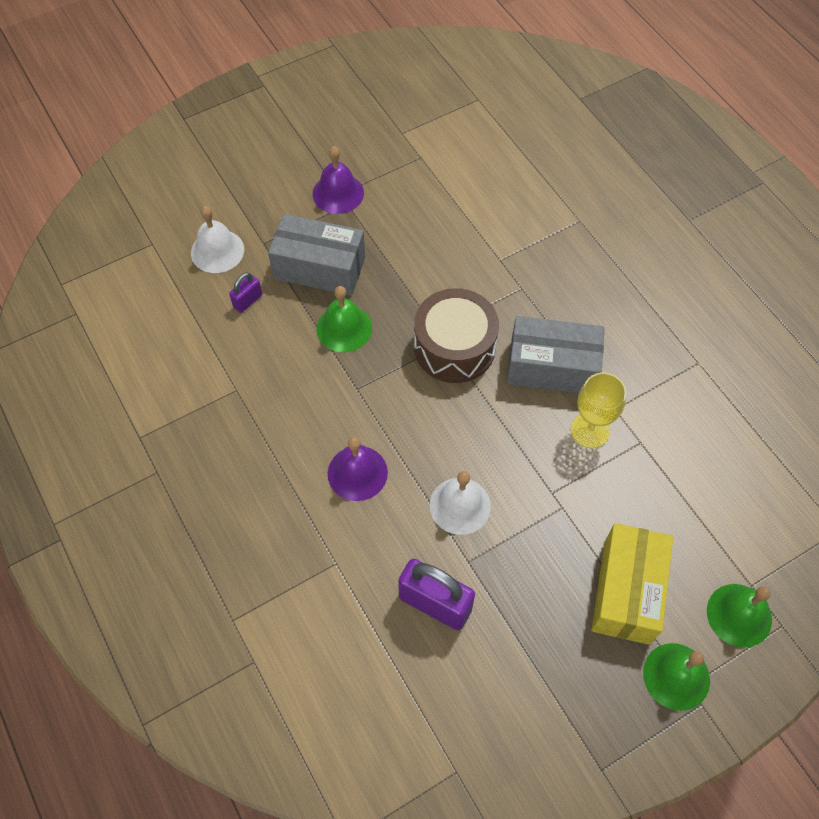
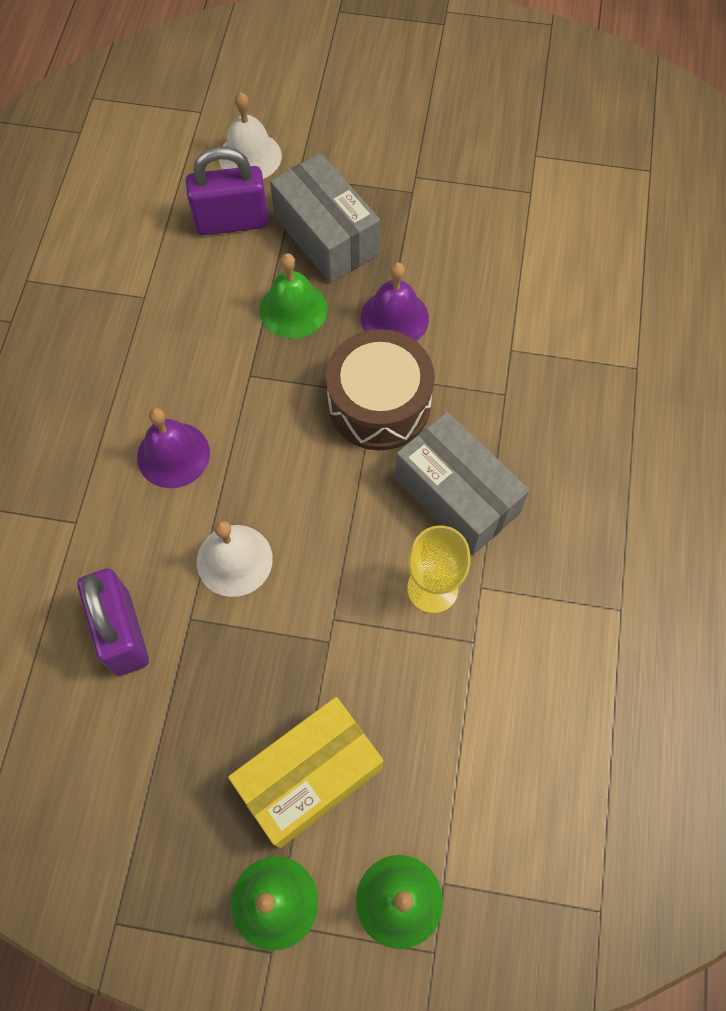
camera: 40 degrees right, 5 degrees up
purple padlock [229,272,262,313] -> purple padlock [186,147,269,236], size x1.95
purple bell [313,146,364,214] -> purple bell moved to [361,262,429,341]

